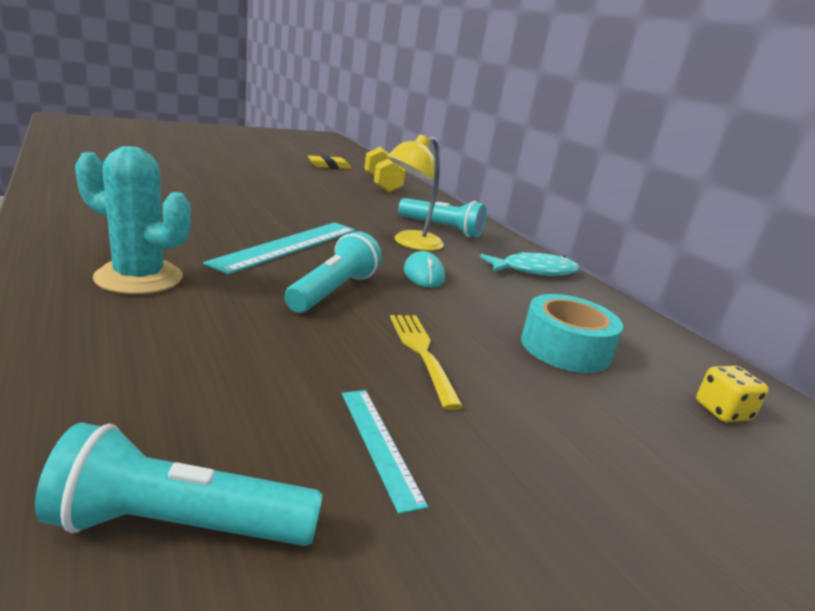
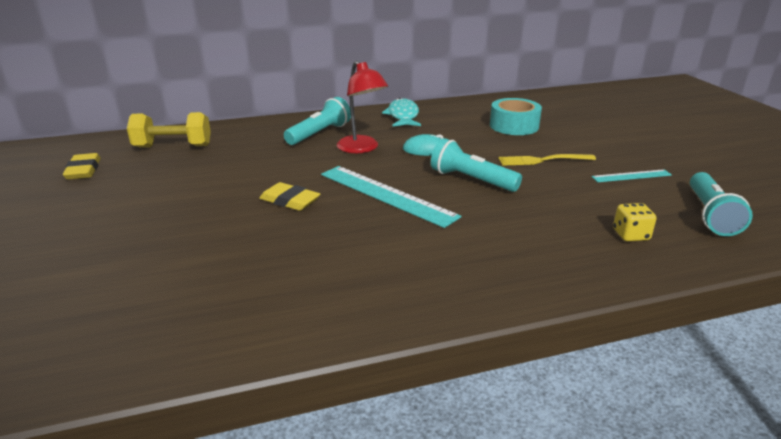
camera: 75 degrees left, 5 degrees up
turquoise cactus [75,146,191,294] -> none
yellow lamp [387,134,444,251] -> red lamp [337,61,388,153]
yellow dice [696,366,769,422] -> yellow dice moved to [613,203,657,241]
none -> yellow eraser [259,182,320,211]

